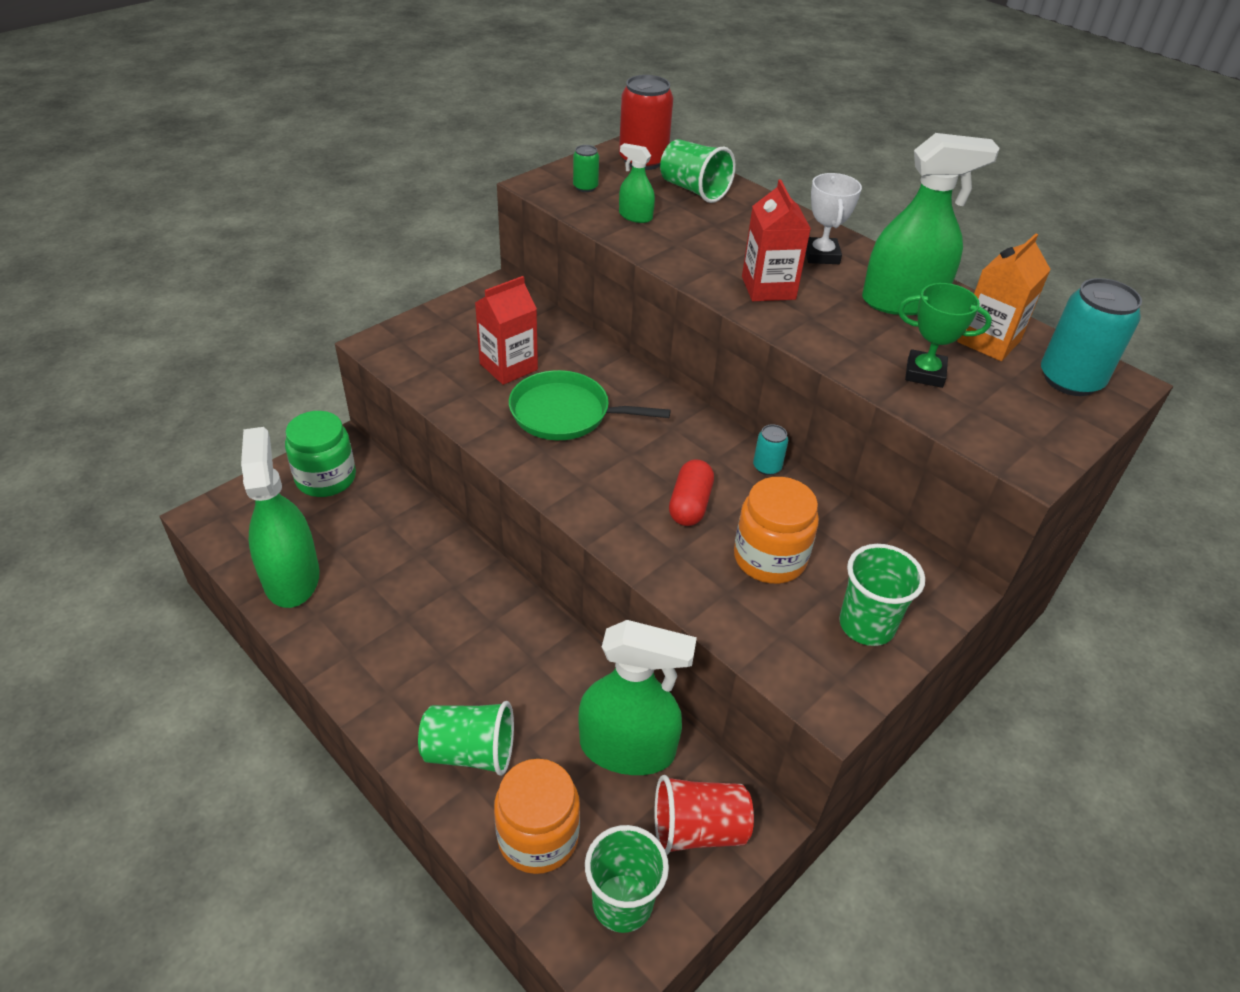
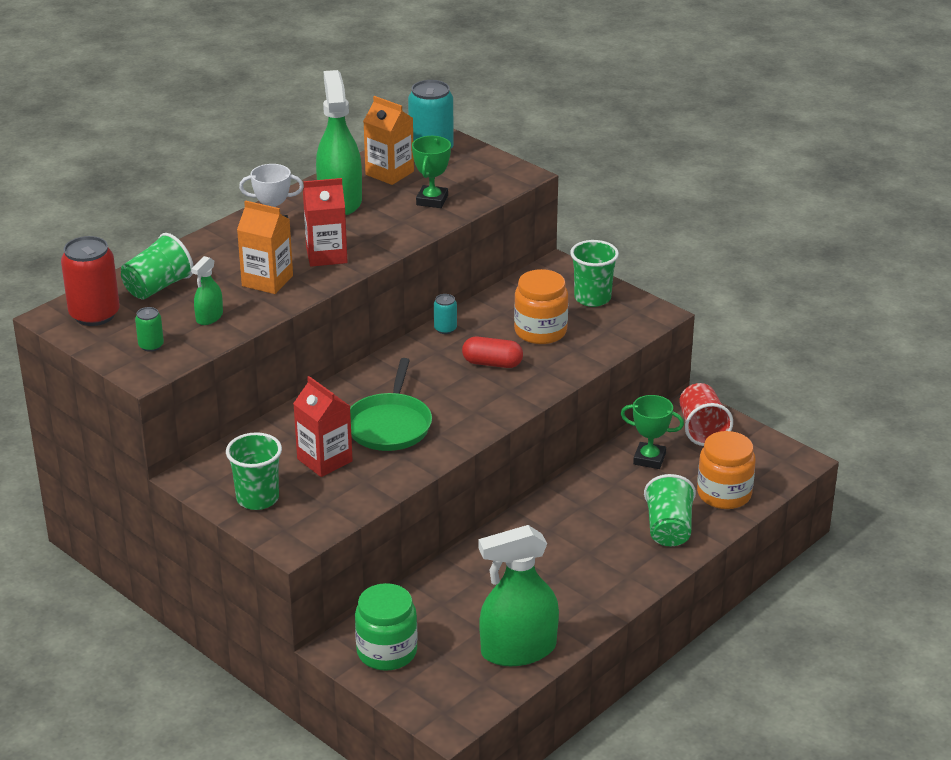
camera: 90 degrees left, 10 degrees down
green spray bottle [579,620,697,775] -> green trophy [621,395,684,469]
green cup [585,825,669,933] -> green cup moved to [226,432,282,510]
none -> orange carton [237,200,293,294]

